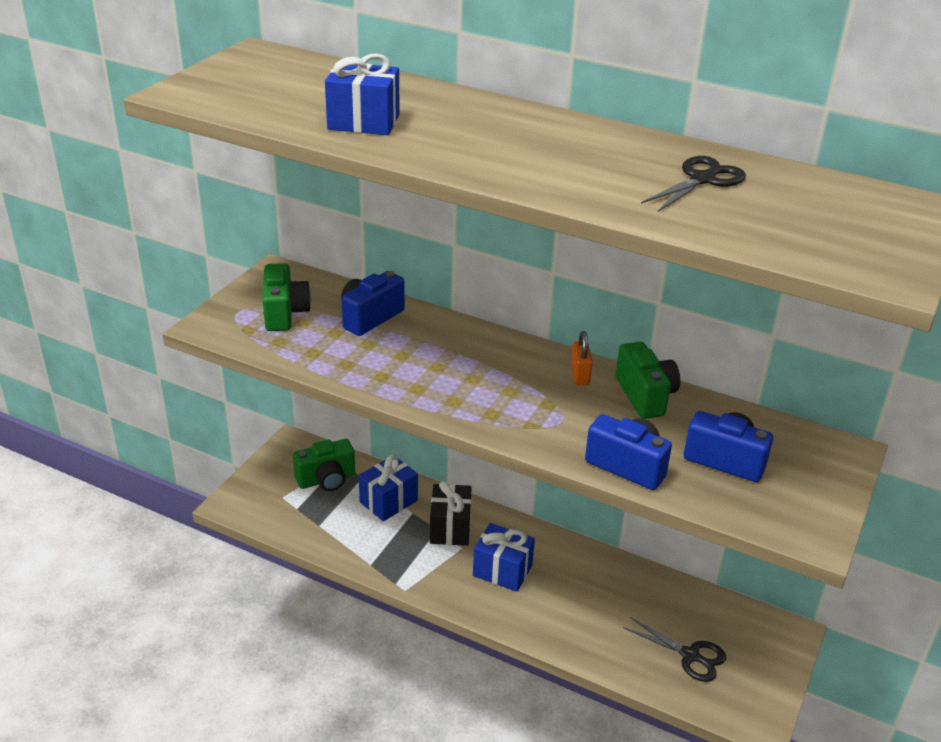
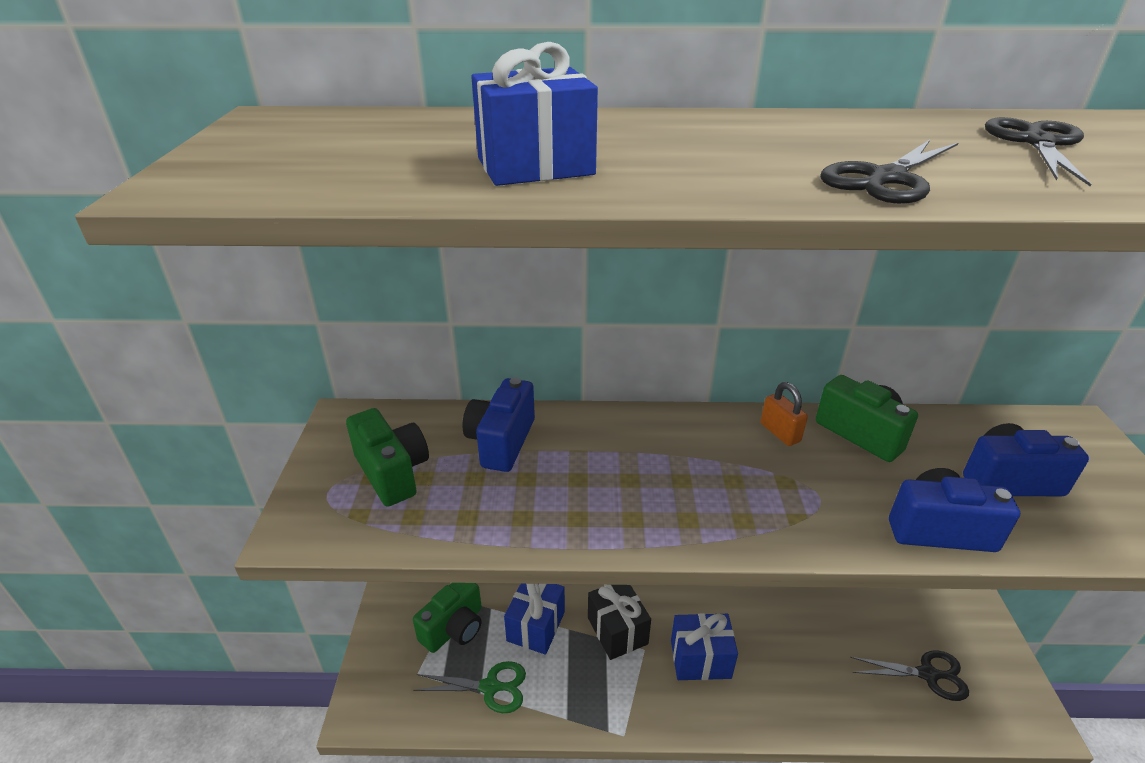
camera: 25 degrees left, 0 degrees up
none -> green scissors [413,661,526,713]
none -> black scissors [820,140,958,204]

